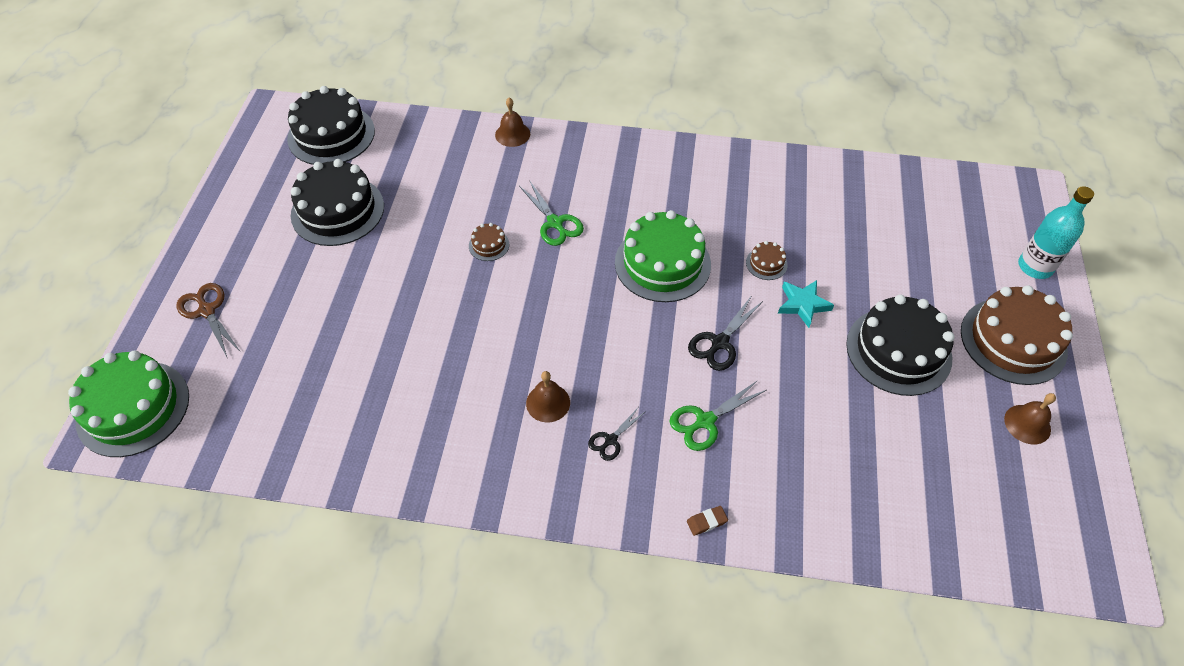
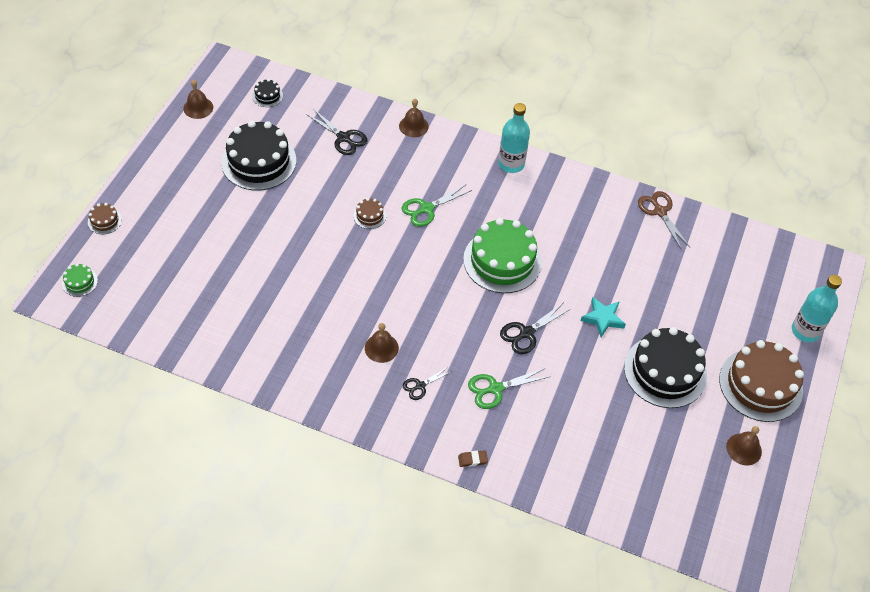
camera: 10 degrees right, 0 degrees up
green cake [68,350,189,457] -> green cake [62,263,98,297], size x0.43
brown scissors [177,283,240,357] -> brown scissors moved to [638,191,690,250]
black cake [287,86,375,165] -> black cake [252,79,283,107], size x0.43
green scissors [519,180,584,246] -> green scissors turned 75 degrees clockwise [402,185,472,227]
brown cake [746,241,788,280] -> brown cake moved to [88,203,122,234]
none -> brown bell [183,80,213,119]
none -> black scissors [306,109,367,155]
none -> turquoise bottle [498,103,530,173]

